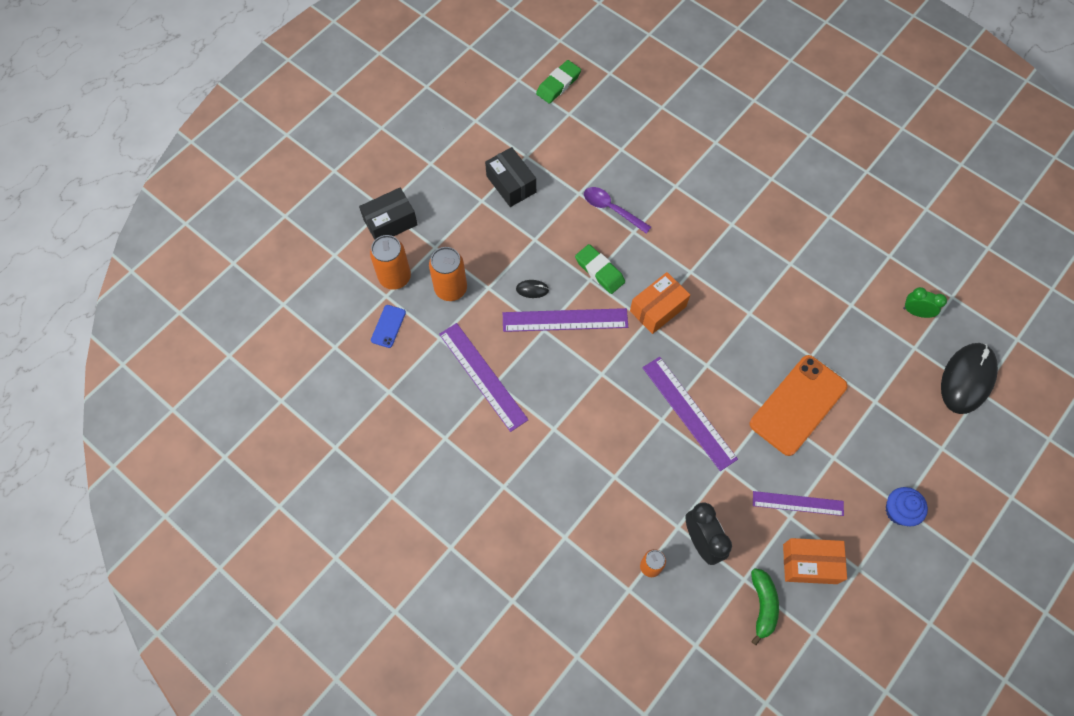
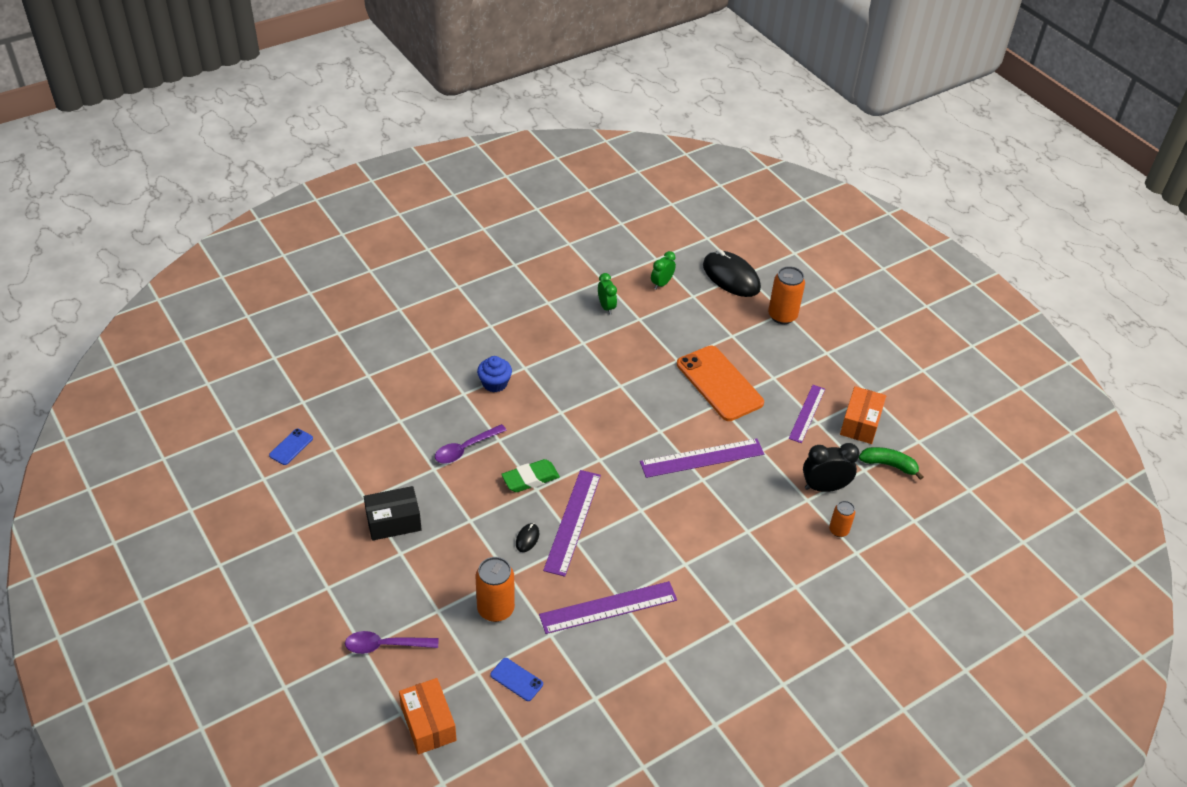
camera: 75 degrees left, 20 degrees down
black box [359,188,418,240] -> purple spoon [345,631,439,654]
orange can [370,235,411,290] -> orange can moved to [768,266,805,324]
green eraser [536,60,581,104] -> blue phone [269,428,313,465]
orange box [630,272,690,334] -> orange box moved to [399,678,457,755]
blue cupcake [886,487,928,526] -> blue cupcake moved to [477,356,512,392]
none -> green clock [598,273,617,315]

